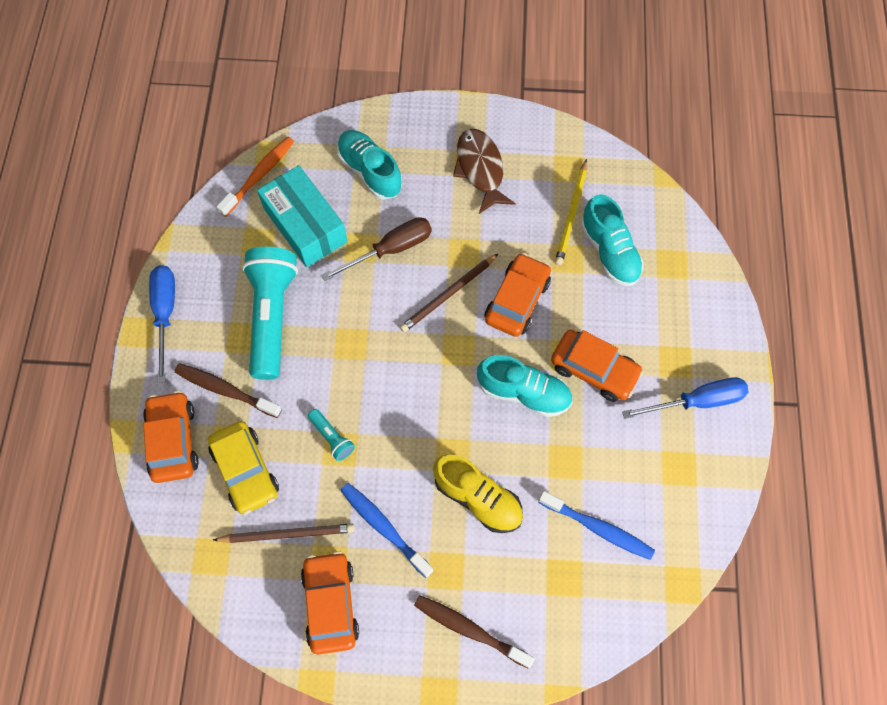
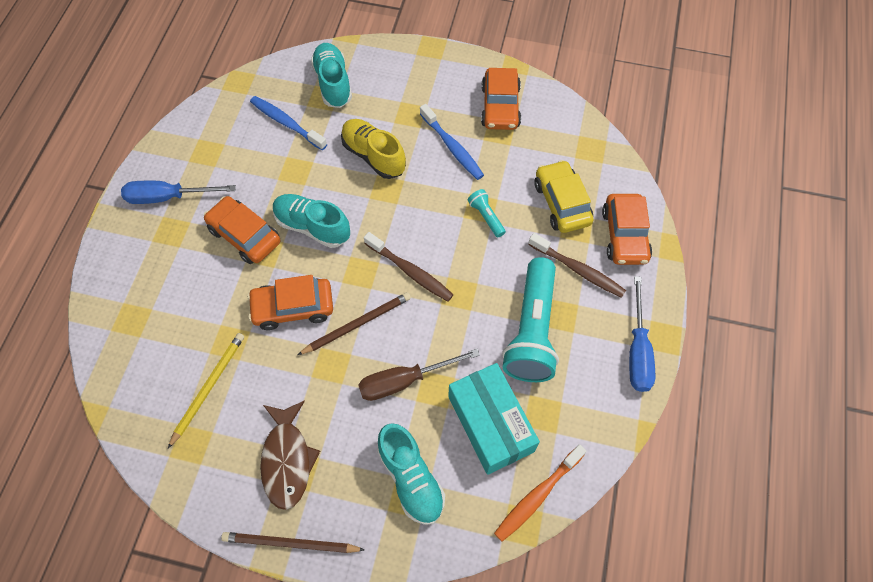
camera: 170 degrees left, 5 degrees down
brown pencil [213,524,355,543] -> brown pencil moved to [221,532,365,553]
brown toothbrush [414,595,534,668] -> brown toothbrush moved to [364,232,454,302]
orange car [485,253,551,337] -> orange car turned 45 degrees clockwise [247,275,333,330]
turquoise shoe [581,194,644,286] -> turquoise shoe moved to [311,43,352,108]

